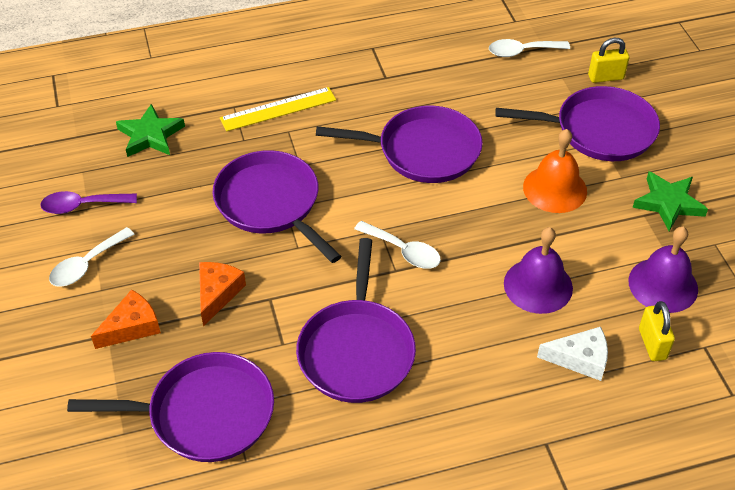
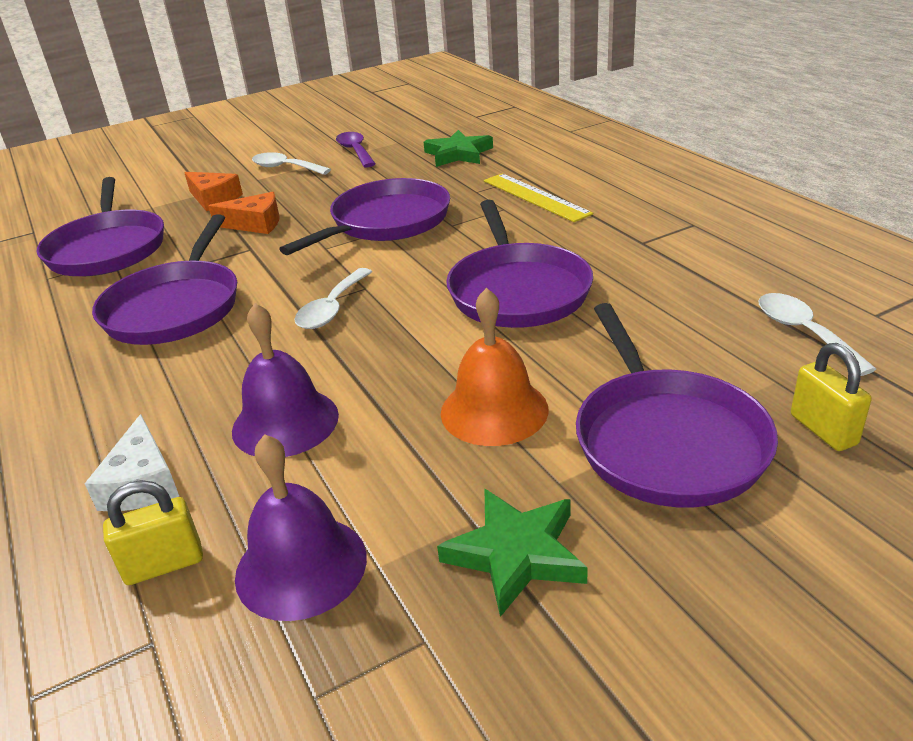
camera: 80 degrees right, 15 degrees down
purple pan [296,238,416,403] -> purple pan turned 75 degrees counterclockwise [92,214,237,345]

